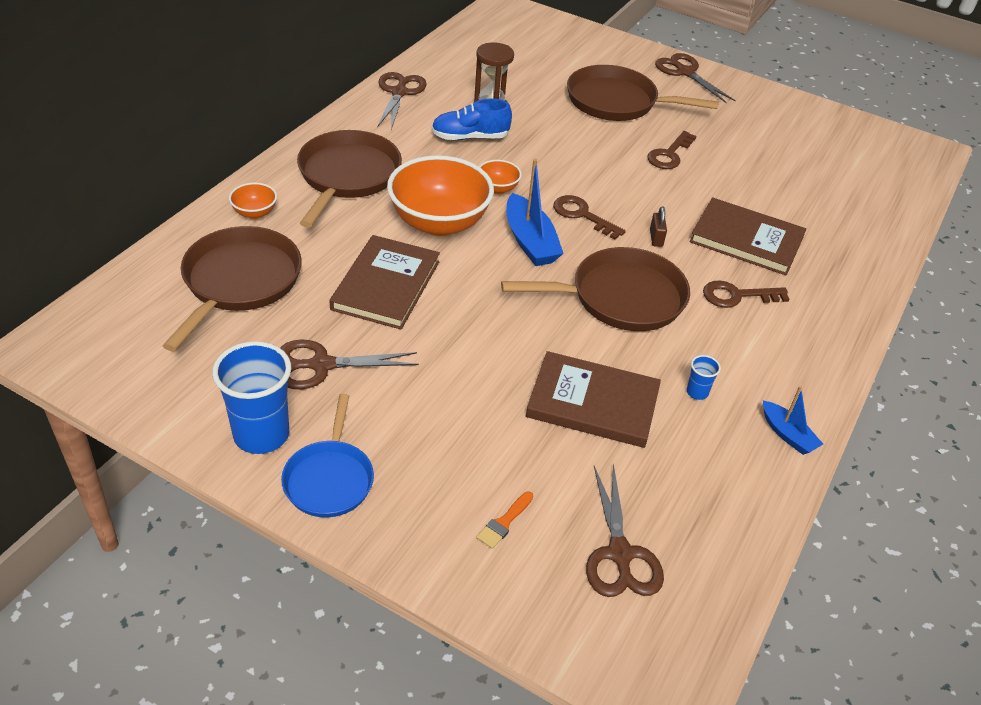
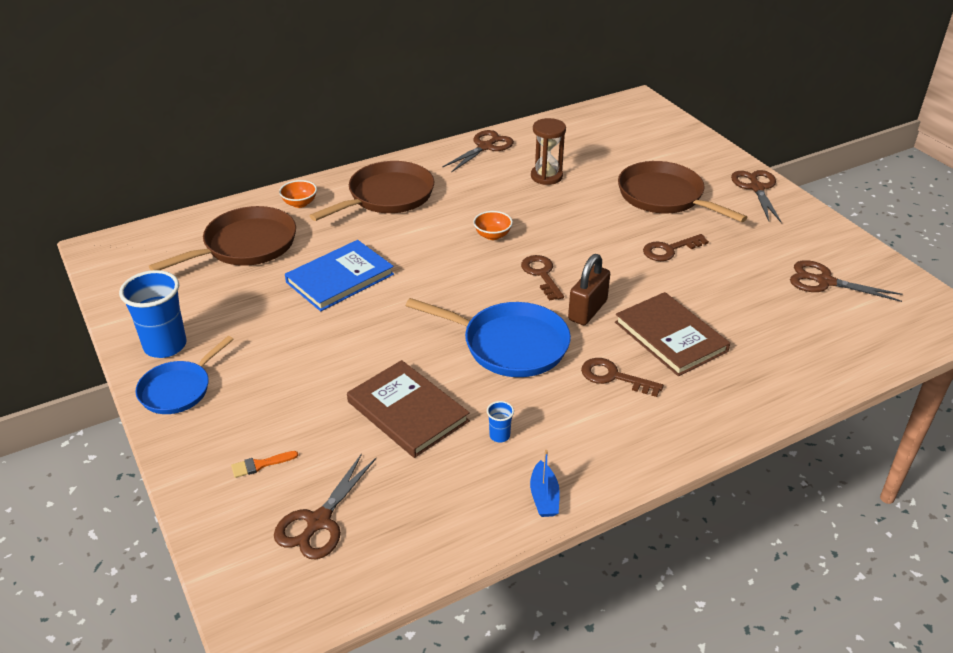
camera: 35 degrees right, 5 degrees down
brown scissors [280,339,419,389] -> brown scissors moved to [790,260,903,302]
brown book [330,235,440,330] -> blue book [285,240,394,311]
orange bowl [387,155,494,236] -> none
blue shoe [431,99,512,140] -> none
brown pan [501,247,690,331] -> blue pan [405,298,571,377]
blue boat [507,159,564,266] -> none
brown padlock [650,206,667,247] -> brown padlock [568,254,610,325], size x1.92

